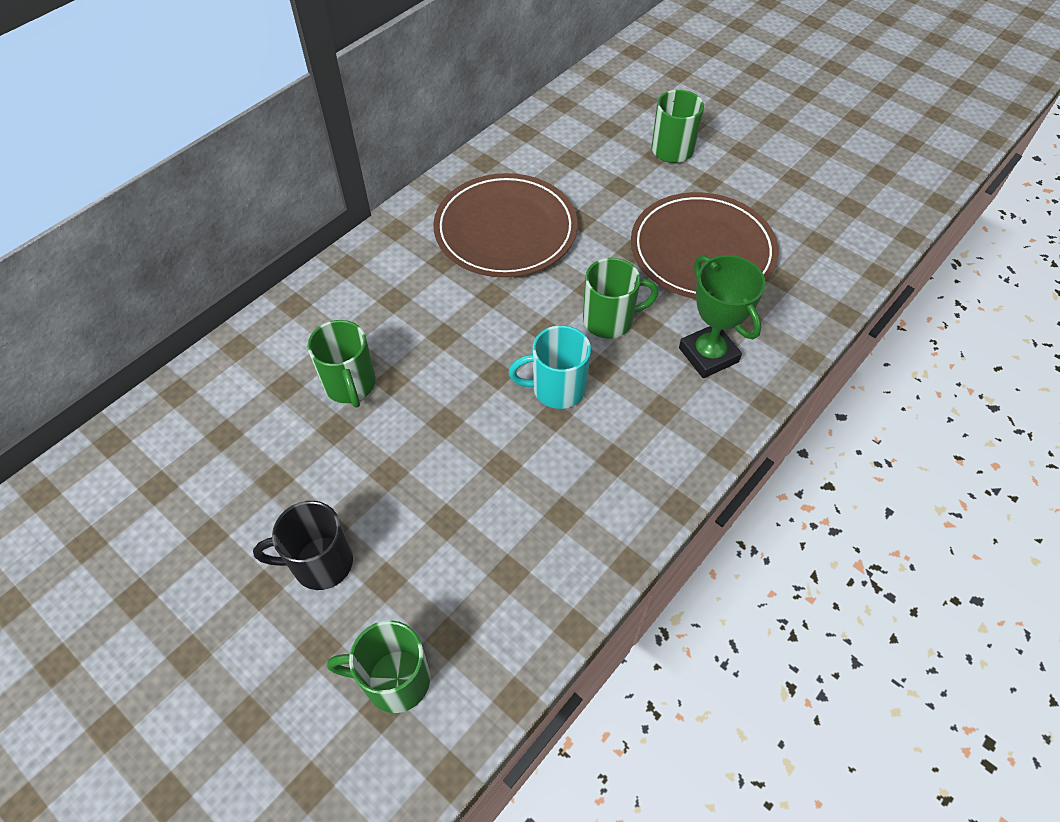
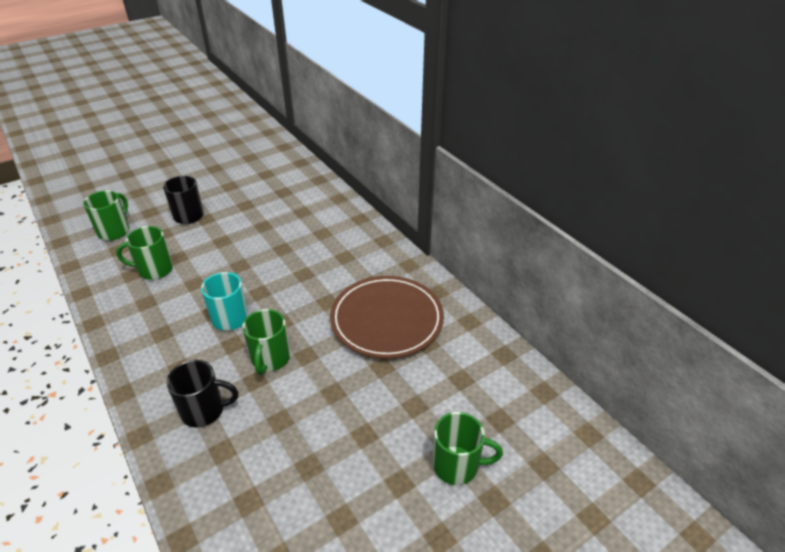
camera: 105 degrees right, 15 degrees down
green mug [307,320,376,408] -> green mug moved to [116,226,173,280]
brown plate [631,192,779,299] -> none
green trophy [679,255,766,378] -> black mug [166,360,238,428]

